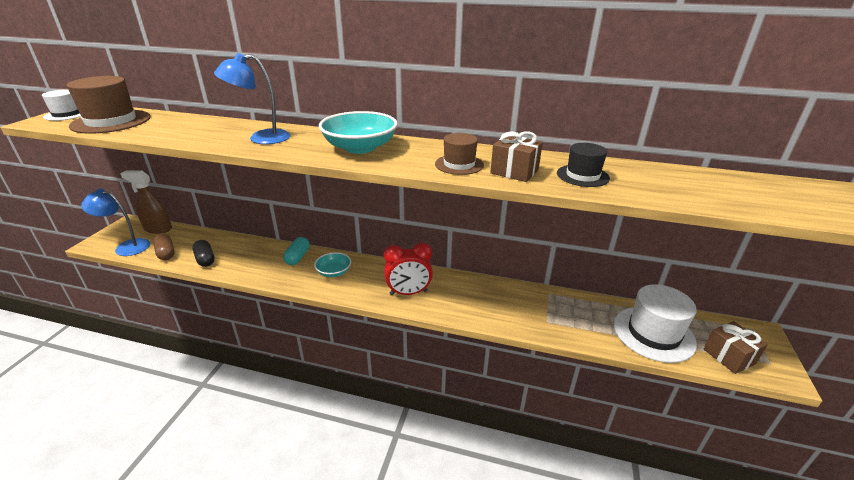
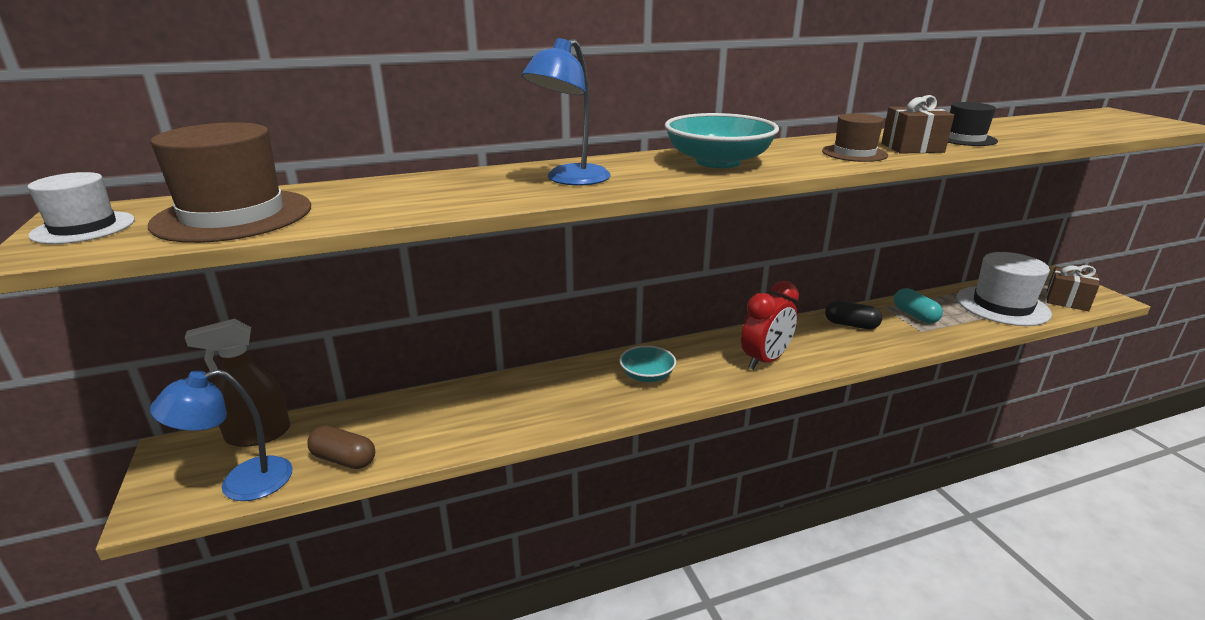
camera: 35 degrees left, 5 degrees down
black capsule [192,240,215,267] -> black capsule moved to [825,301,882,329]
turquoise capsule [283,237,310,265] -> turquoise capsule moved to [894,288,943,323]

